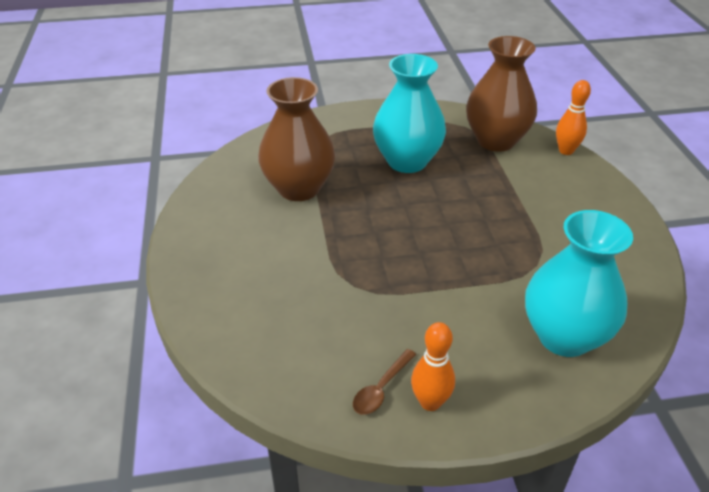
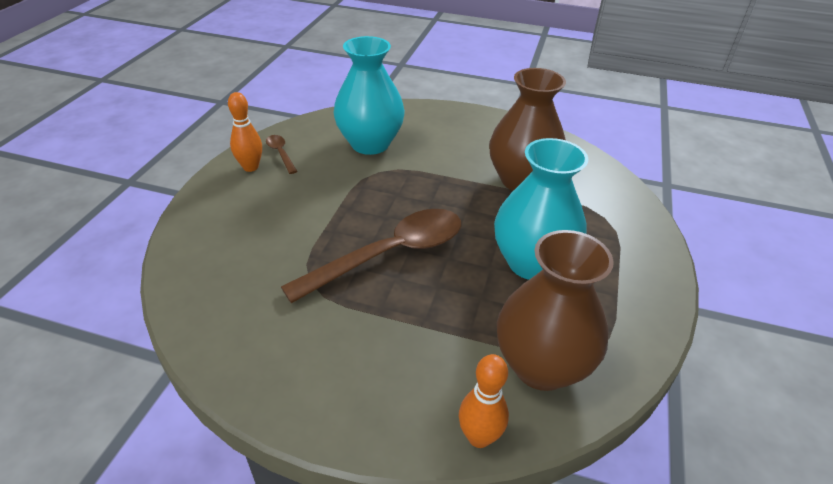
camera: 115 degrees right, 0 degrees up
turquoise vase [525,210,633,357] -> turquoise vase moved to [333,36,405,155]
none -> brown spoon [281,209,461,303]

